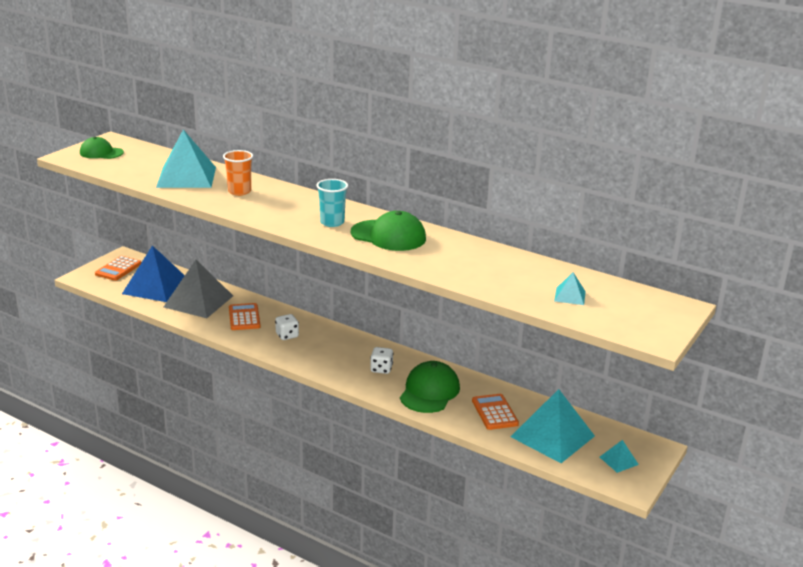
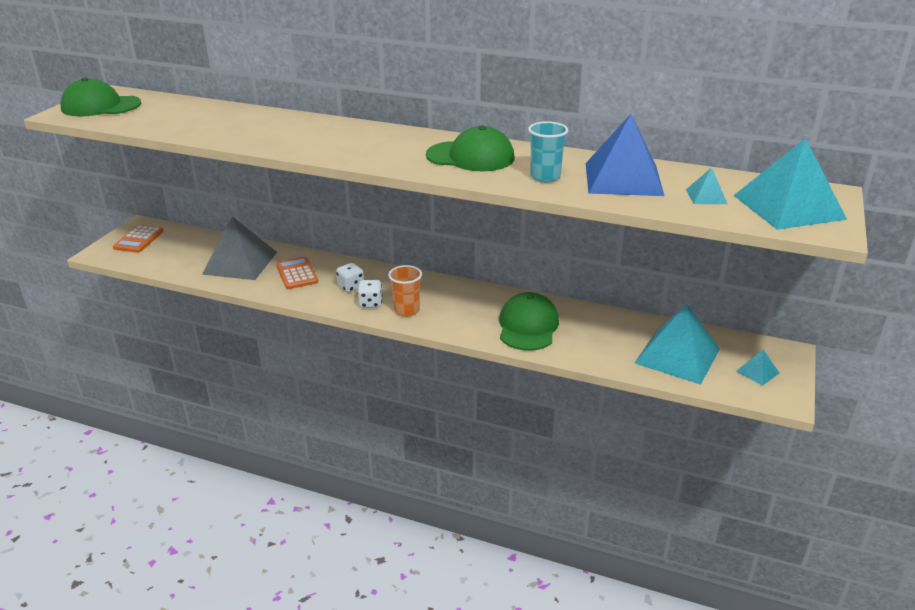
camera: 10 degrees left, 5 degrees up
green cap [80,137,124,159] -> green cap [60,78,141,116], size x1.51
blue pyramid [122,245,185,302] -> blue pyramid moved to [586,114,664,196]
turquoise pyramid [156,130,216,188] -> turquoise pyramid moved to [733,138,847,230]
orange cup [223,150,253,196] -> orange cup moved to [388,265,422,317]
turquoise cup [316,179,348,227] -> turquoise cup moved to [528,121,568,182]
white dice [370,347,393,374] -> white dice moved to [358,280,382,308]
orange calculator [472,394,519,430] -> none

